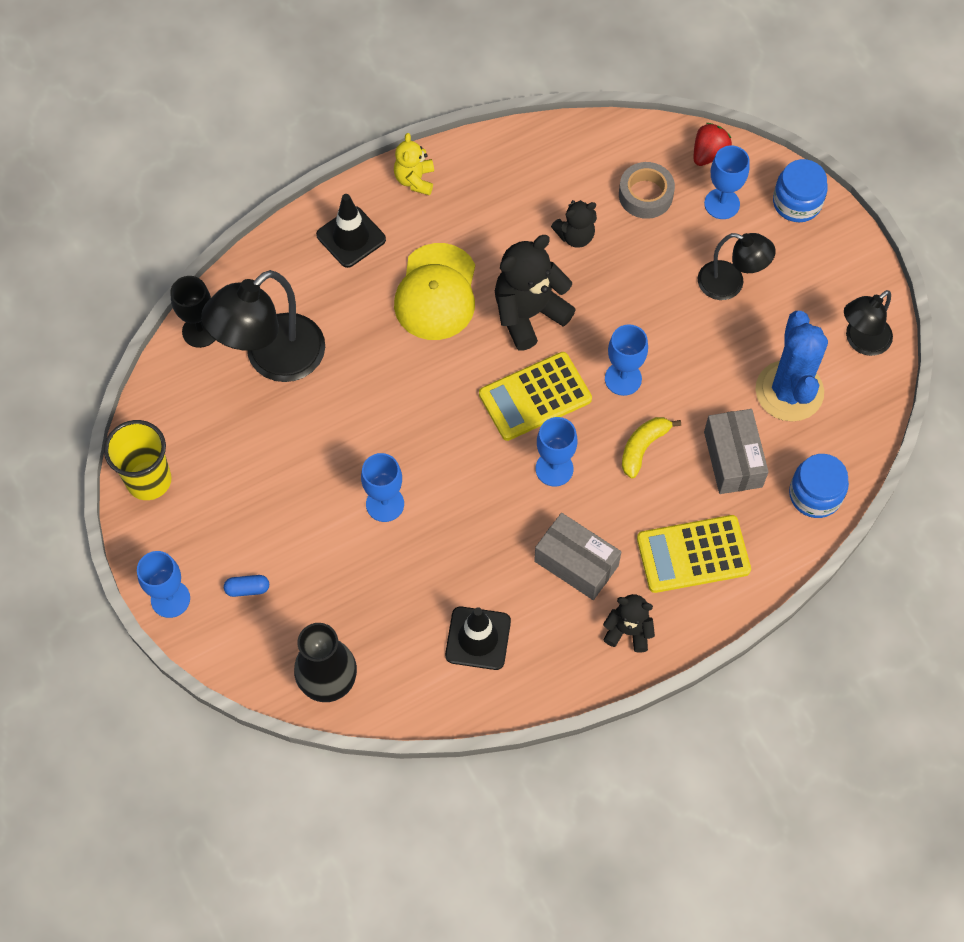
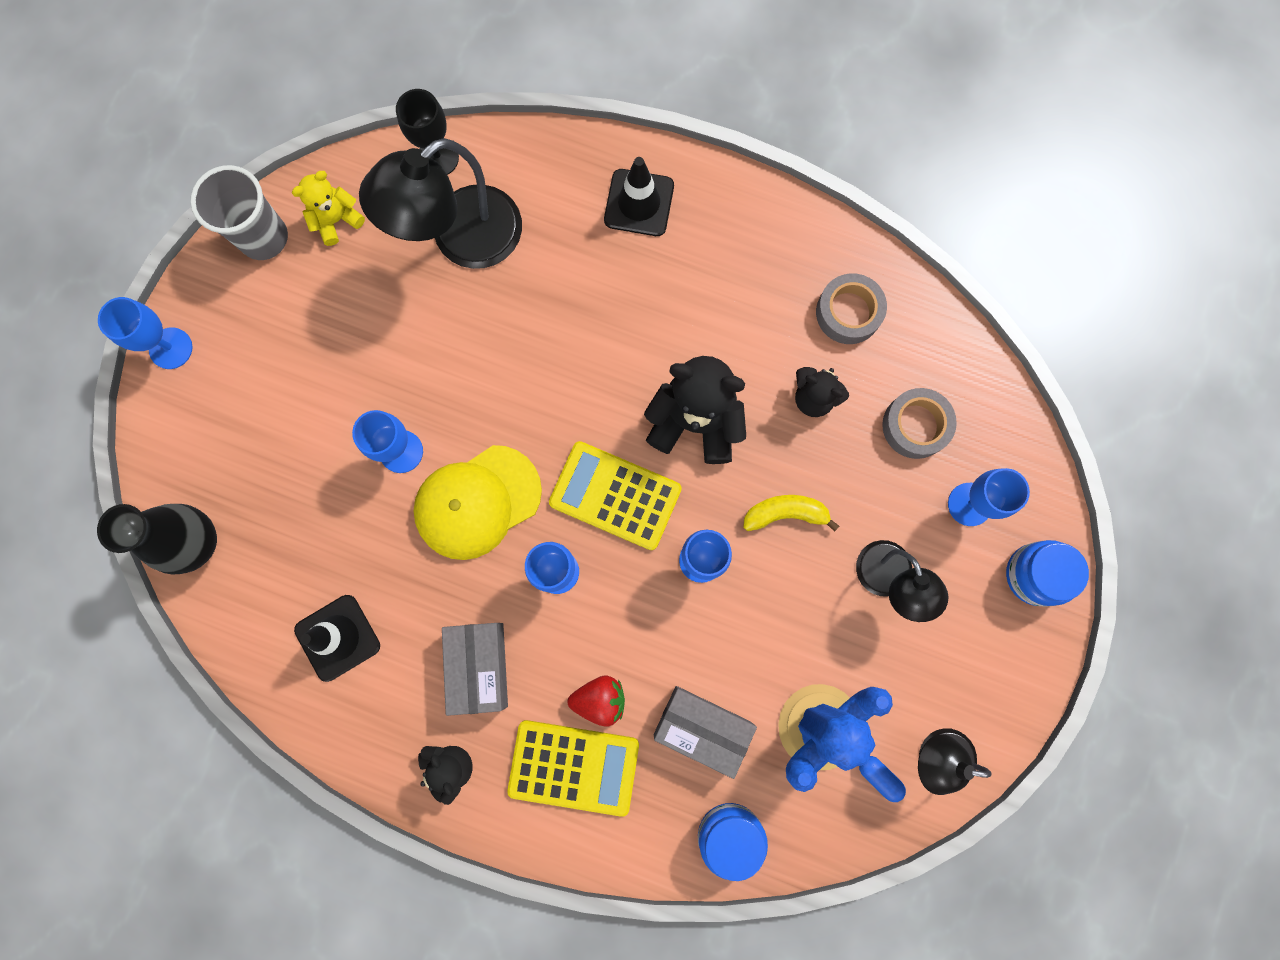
camera: 50 degrees right, 15 degrees up
yellow cup [104,420,171,500] -> grey cup [190,165,288,260]
black lamp [201,270,325,382] -> black lamp turned 45 degrees counterclockwise [359,138,522,269]
blue capsule [224,575,269,597] -> blue capsule moved to [859,756,906,802]
yellow teddy bear [394,133,434,195] -> yellow teddy bear moved to [292,171,365,246]
yellow cap [394,243,475,340] -> yellow cap moved to [414,445,542,560]
yellow banana [622,417,681,479] -> yellow banana moved to [743,495,839,532]
yellow calculator [637,515,751,593] -> yellow calculator turned 150 degrees clockwise [507,720,639,817]
red strawberry [694,123,732,166] -> red strawberry moved to [568,676,625,727]
grey box [704,409,769,494] -> grey box turned 75 degrees clockwise [654,686,757,779]
none -> grey tape [816,273,887,344]

